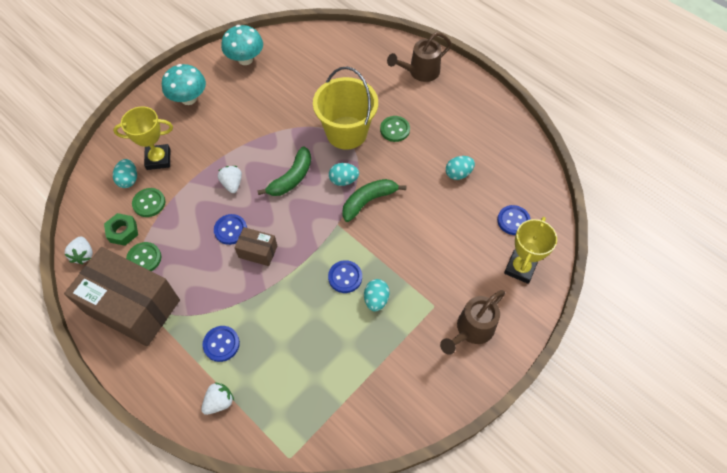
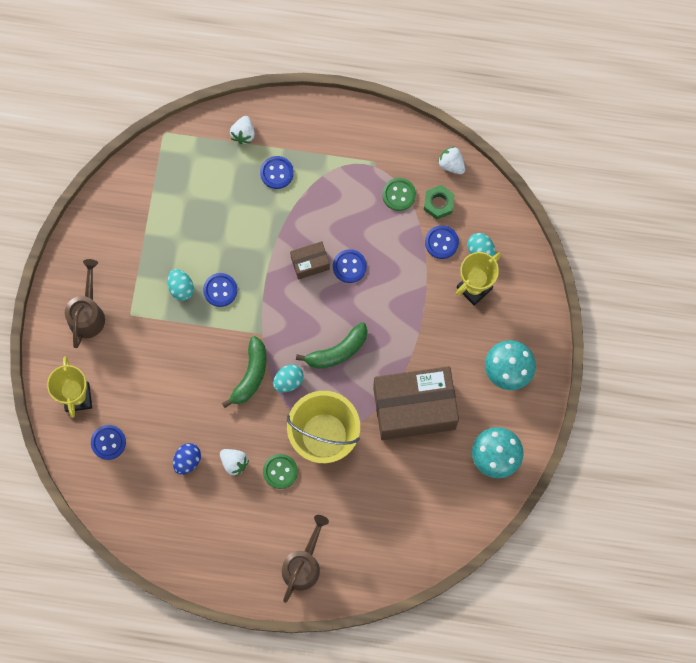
camera: 145 degrees right, 15 degrees up
brown box [64,247,180,347] -> brown box moved to [373,366,459,440]
green button [132,188,165,217] -> blue button [425,225,459,259]
white strawberry [218,166,242,193] -> white strawberry moved to [220,449,249,476]
green banana [257,146,311,196] -> green banana turned 120 degrees counterclockwise [296,322,368,369]
turquoise egg [446,156,475,180] -> blue egg [173,443,201,475]

